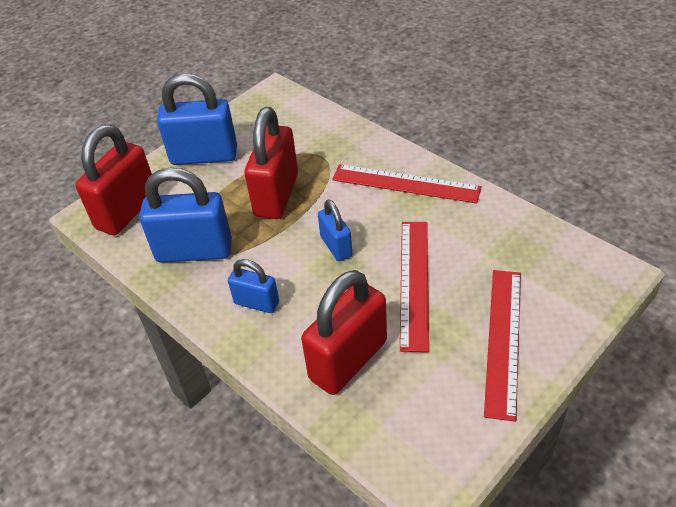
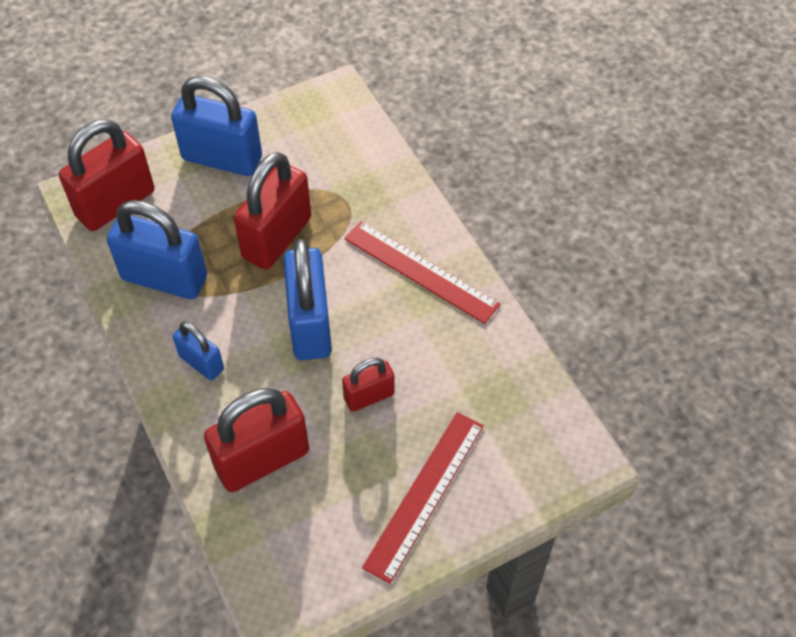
camera: 15 degrees right, 10 degrees up
blue padlock [318,199,352,261] -> blue padlock [283,239,332,360], size x1.82
red ruler [400,222,429,352] -> red padlock [342,358,394,412]

